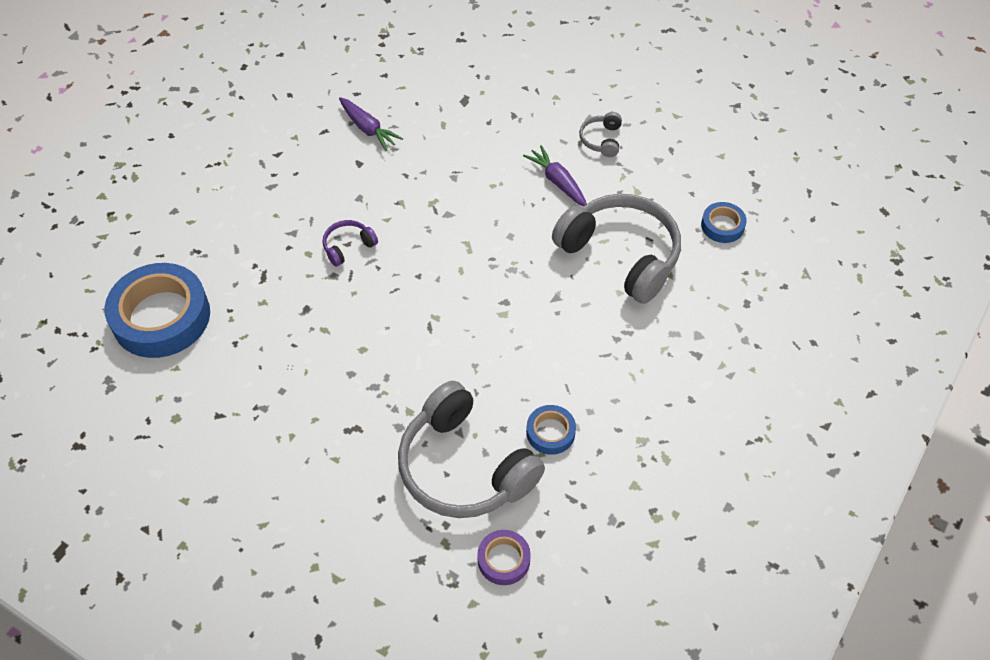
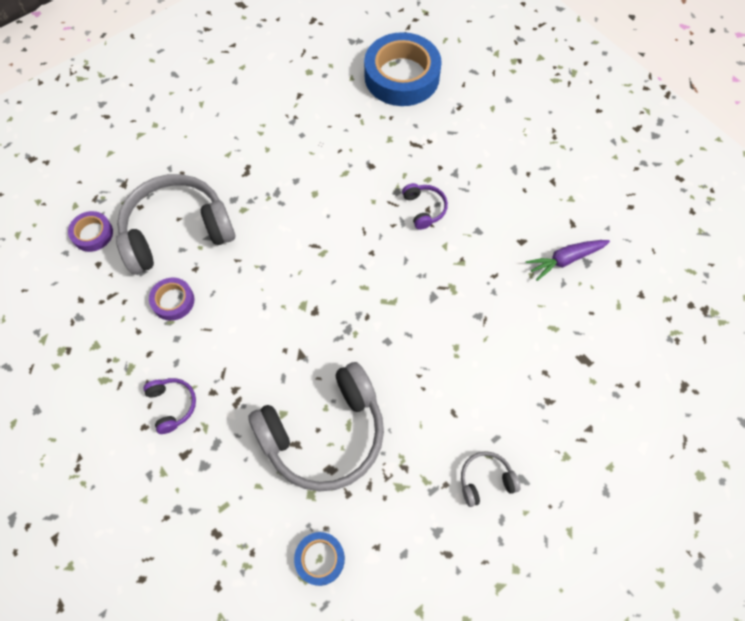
camera: 110 degrees right, 10 degrees up
purple carrot [523,145,587,206] -> none
blue tape [526,405,576,455] -> purple tape [149,277,194,321]
grey headphones [579,112,622,157] -> grey headphones turned 45 degrees counterclockwise [461,451,520,507]
none -> purple headphones [143,378,196,434]

